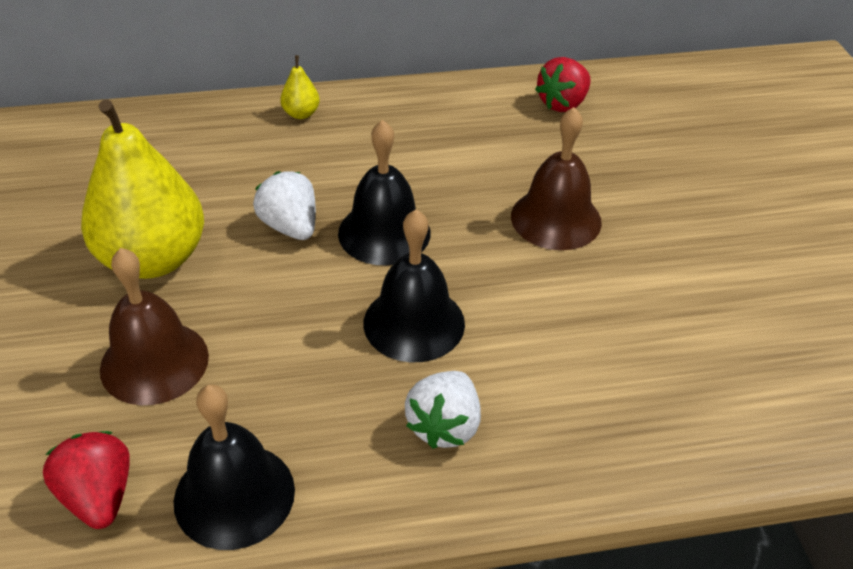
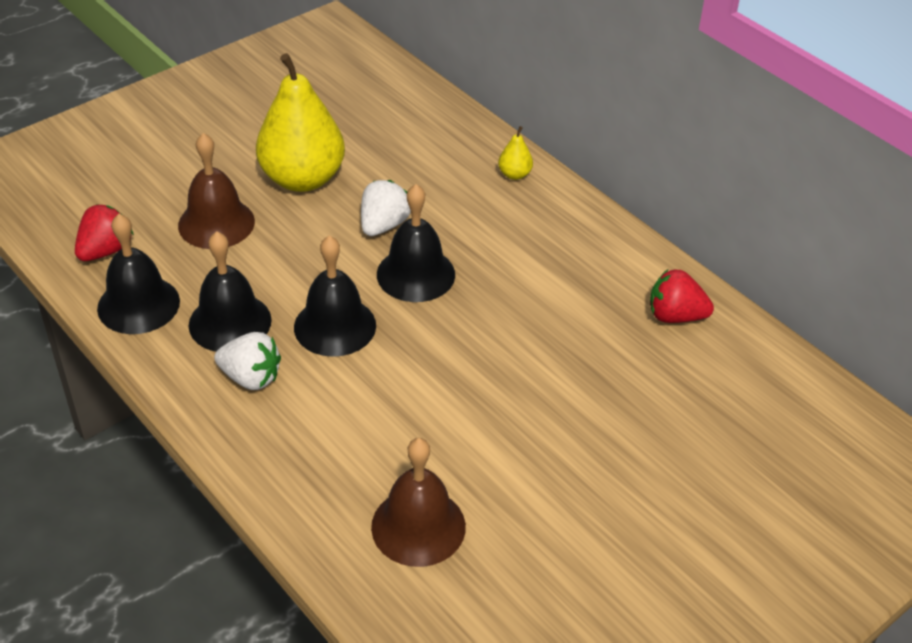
camera: 60 degrees right, 0 degrees up
white strawberry [405,371,481,449] -> white strawberry turned 150 degrees counterclockwise [214,332,281,390]
brown bell [511,107,602,250] -> brown bell moved to [371,438,466,567]
none -> black bell [189,231,272,352]

